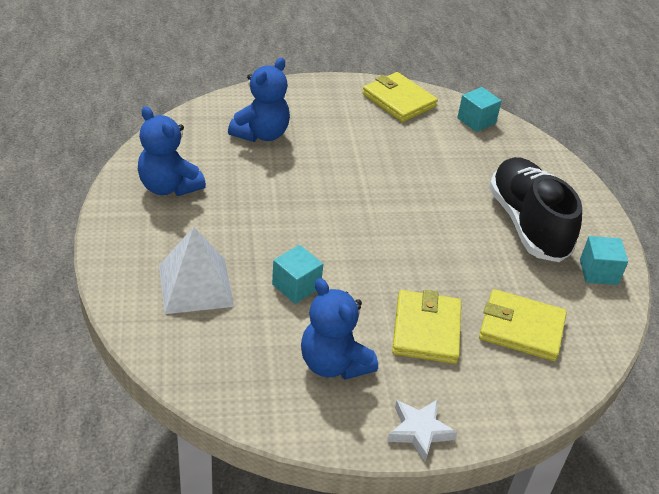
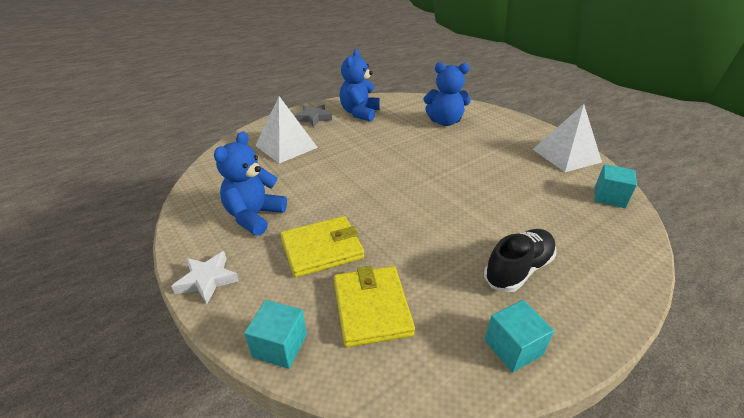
camera: 65 degrees right, 5 degrees down
turquoise cube [272,245,323,304] -> turquoise cube moved to [244,300,307,369]
yellow wallet [362,72,438,122] -> white pyramid [533,104,602,172]
black shoe [489,157,582,262] -> black shoe [484,229,556,292], size x0.65
none -> grey star [295,104,332,127]

